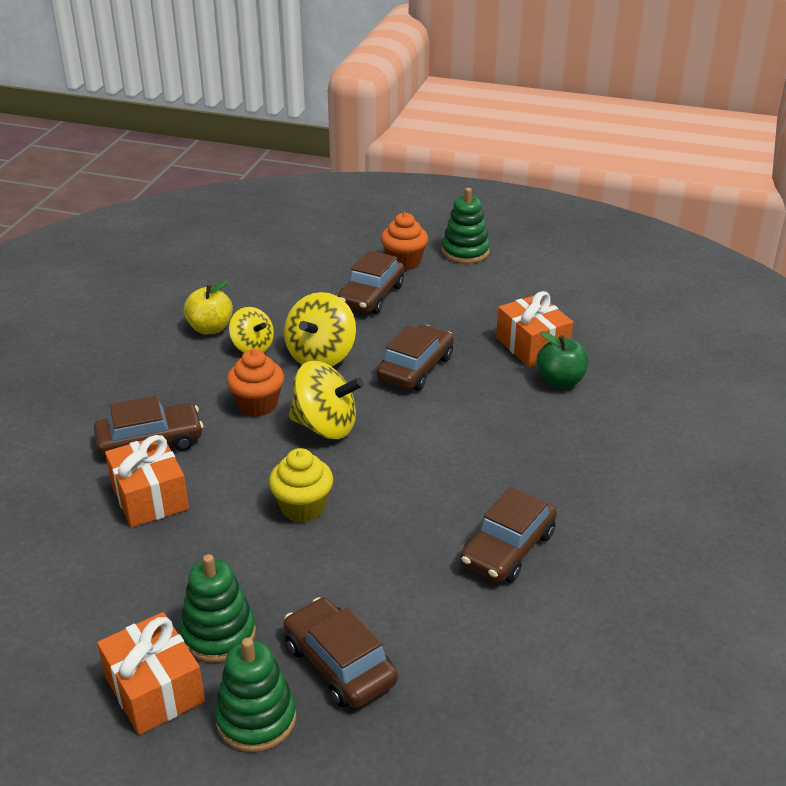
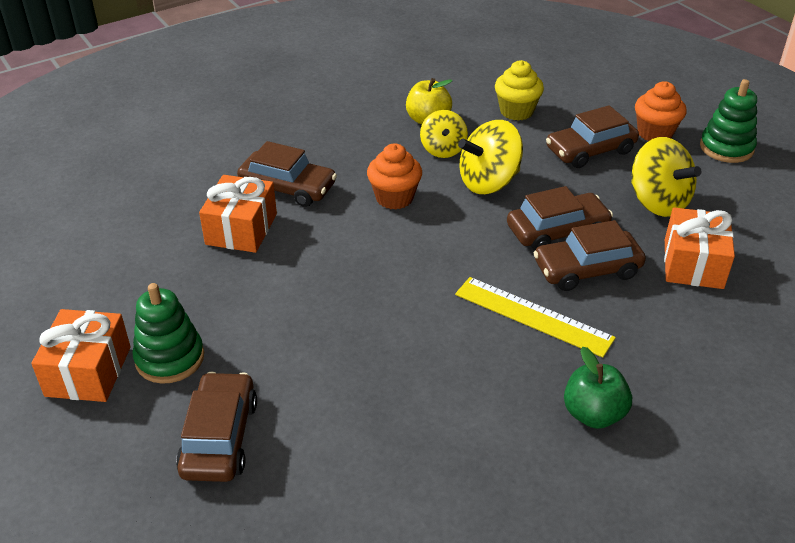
camera: 40 degrees right, 5 degrees up
green stacking toy [215,638,296,752] -> none
yellow cupcake [269,448,333,523] -> yellow cupcake moved to [495,60,544,121]
yellow spinning top [289,361,364,439] -> yellow spinning top moved to [631,137,701,217]
brown car [460,486,557,583] -> brown car moved to [533,220,646,291]
green apple [536,331,589,388] -> green apple moved to [564,347,632,429]
none -> yellow ruler [455,277,616,358]

